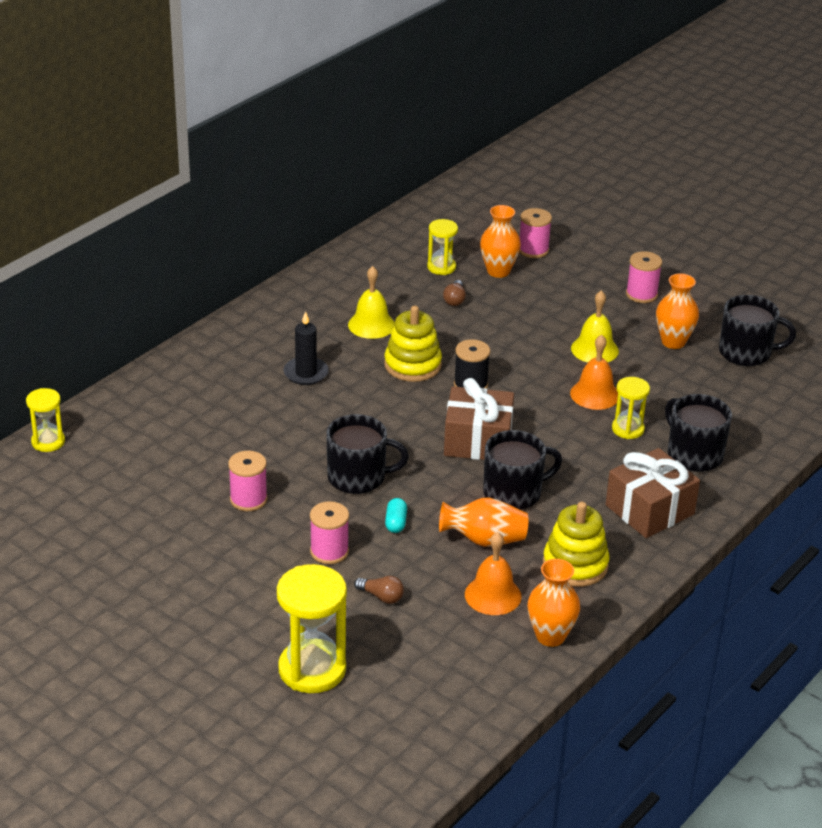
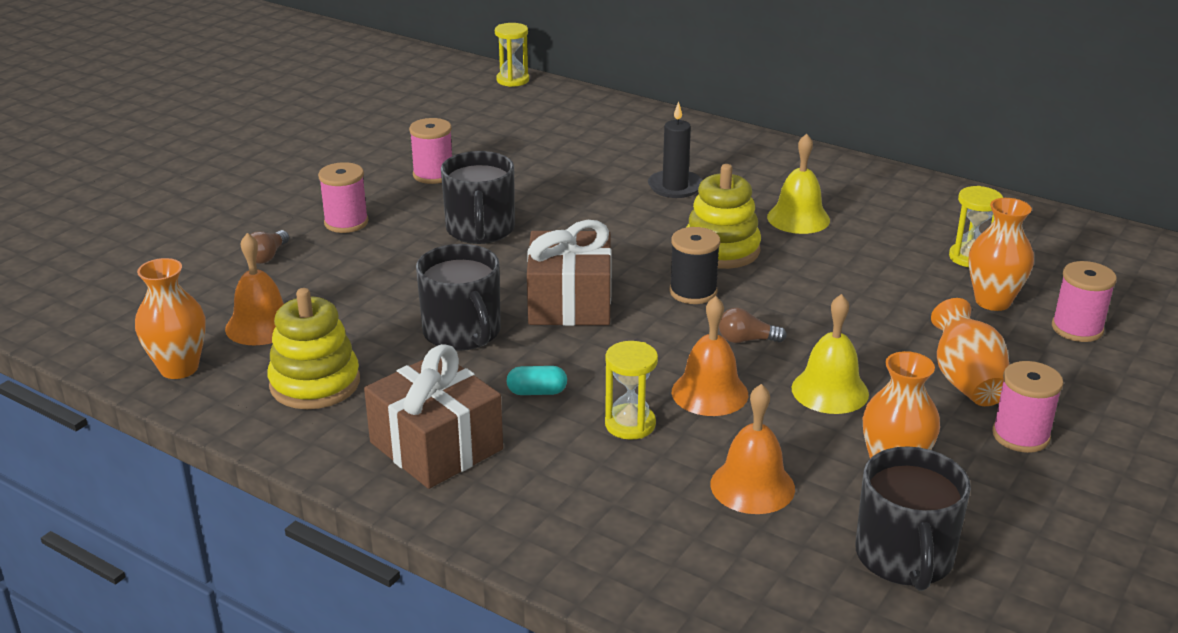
camera: 85 degrees right, 5 degrees down
yellow hourglass [277,564,347,693] -> none
turquoise capsule [385,498,407,533] -> turquoise capsule moved to [507,366,567,395]
orange vase [439,497,529,547] -> orange vase moved to [931,298,1009,406]
brown light bulb [443,280,466,306] -> brown light bulb moved to [719,308,787,343]
black mug [665,394,732,472] -> none
none -> orange bell [710,384,795,514]

